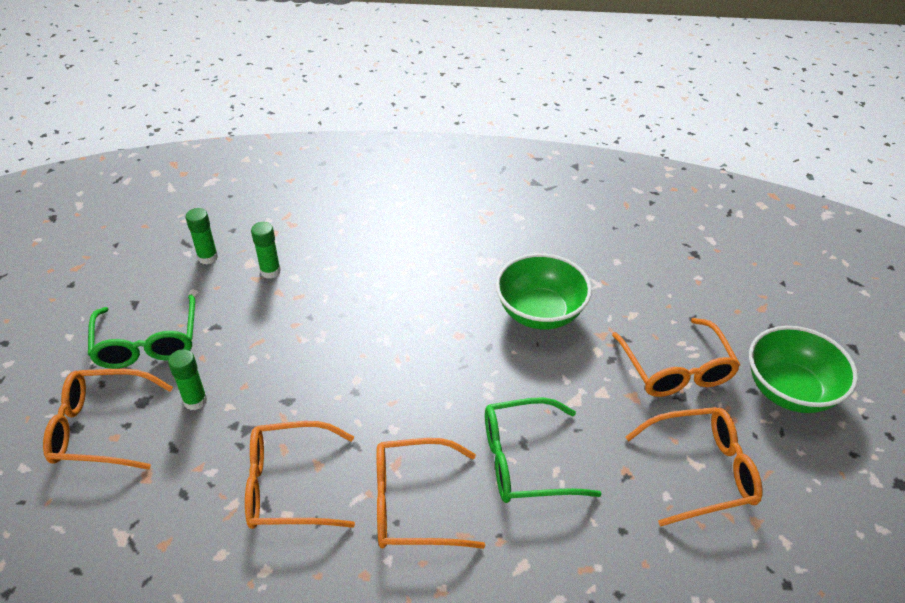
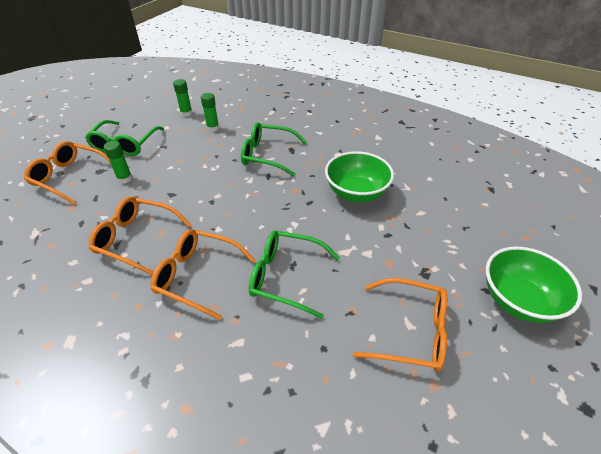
camera: 25 degrees right, 0 degrees up
orange glasses [612,318,740,397] -> none
none -> green glasses [241,122,308,176]

